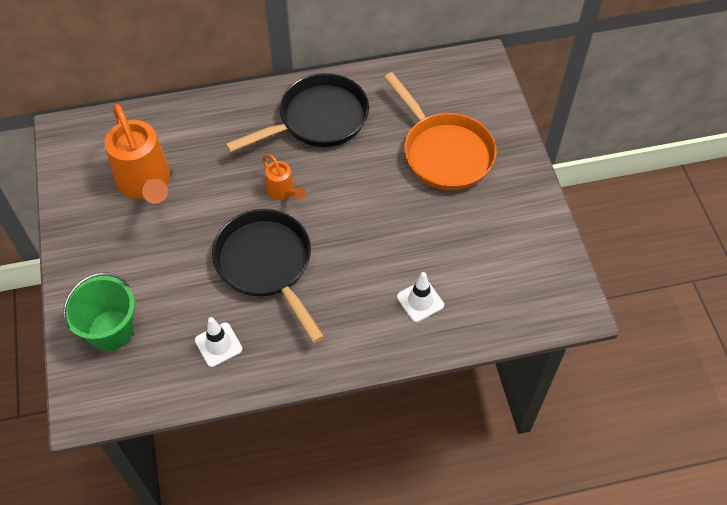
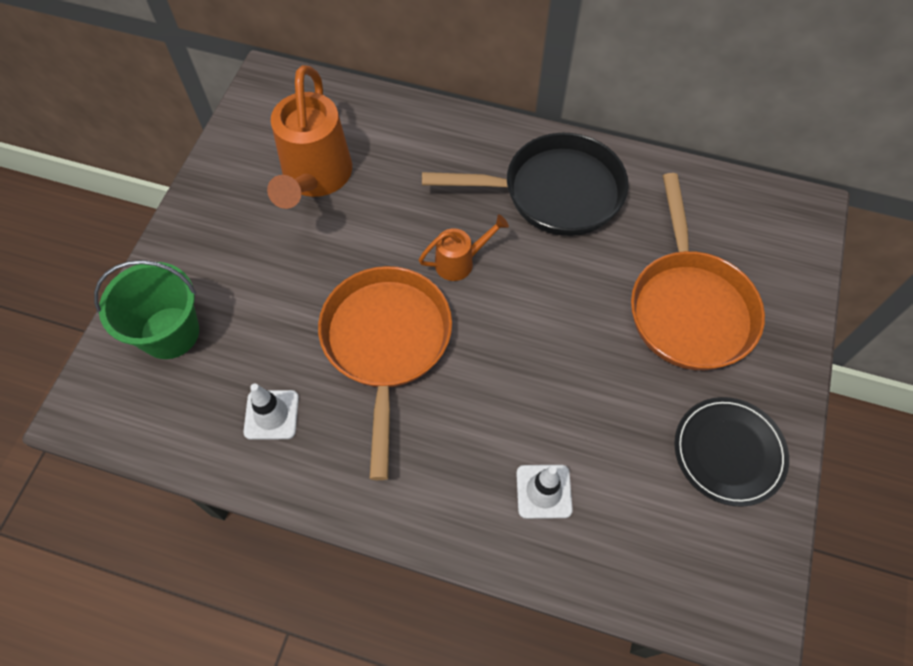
camera: 30 degrees right, 5 degrees up
black pan [212,209,324,343] -> orange pan [318,266,452,480]
orange watering can [262,155,306,200] -> orange watering can turned 105 degrees counterclockwise [419,215,509,281]
none -> black plate [674,397,789,507]

